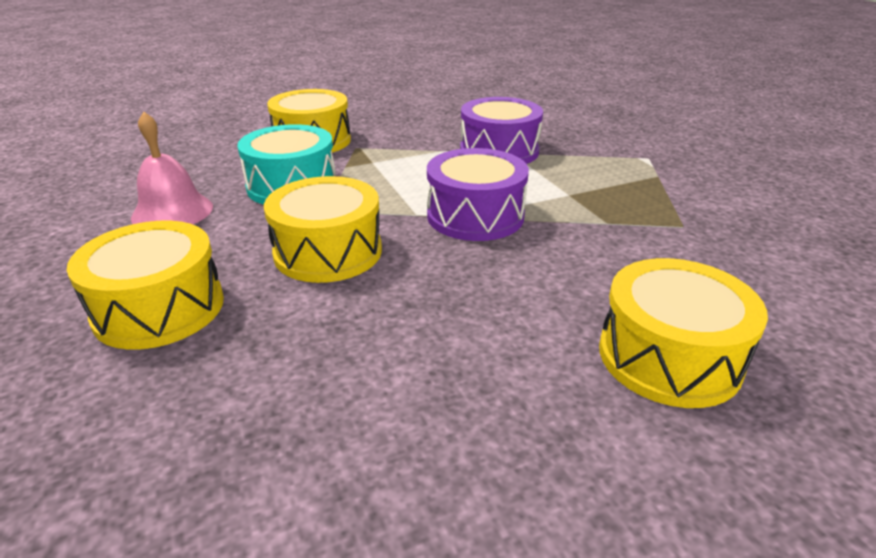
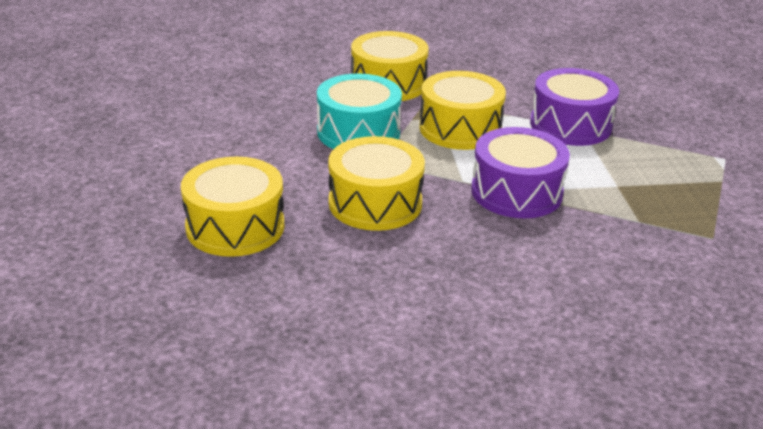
camera: 15 degrees right, 0 degrees up
pink bell [131,111,213,224] -> none
yellow drum [599,258,768,408] -> yellow drum moved to [419,71,506,150]

